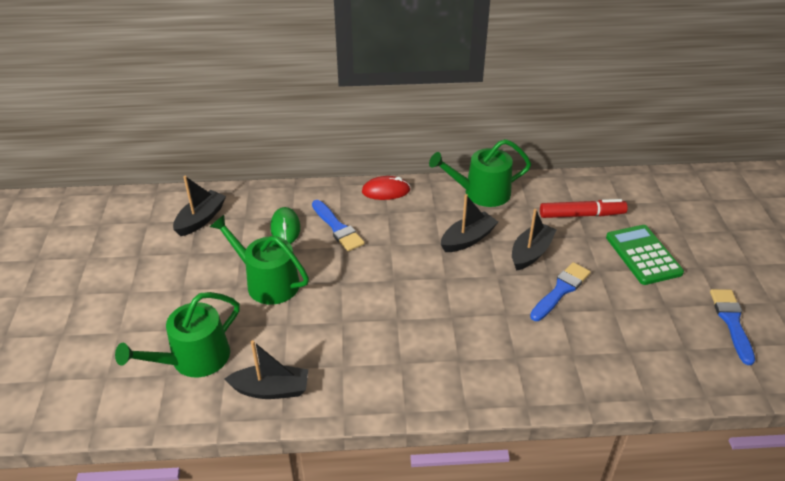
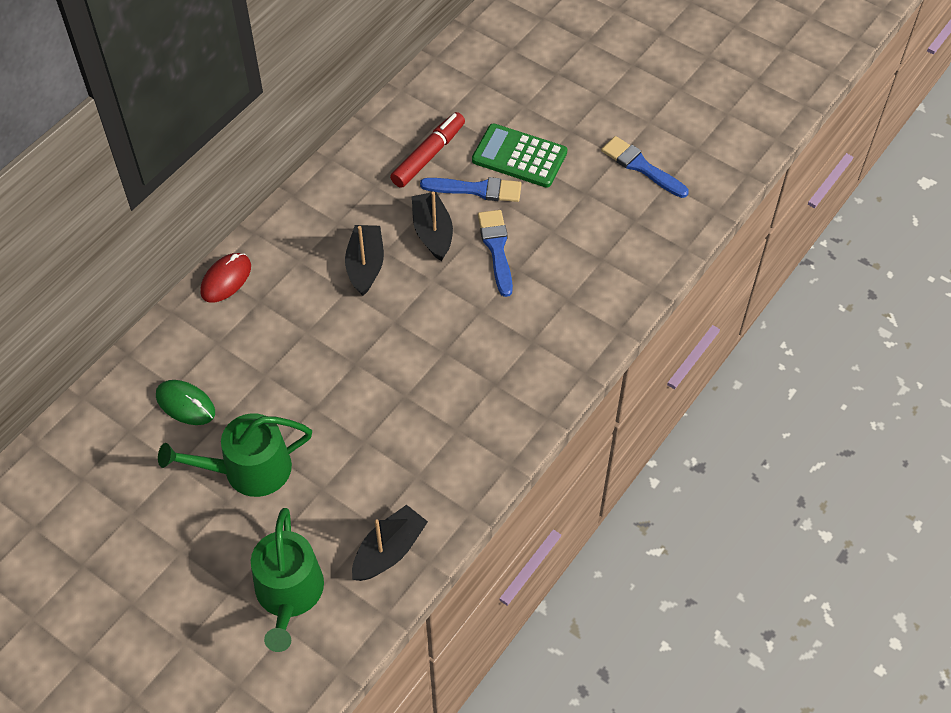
camera: 50 degrees left, 15 degrees up
black boat [173,176,226,236] -> none
blue brush [312,200,365,251] -> blue brush moved to [420,177,522,202]
green watering can [429,139,531,207] -> none

